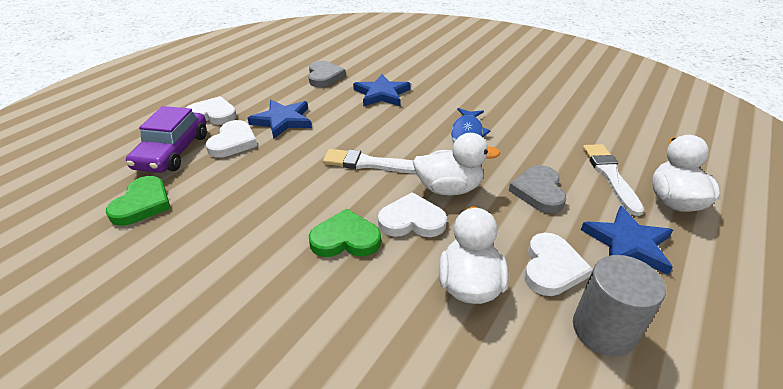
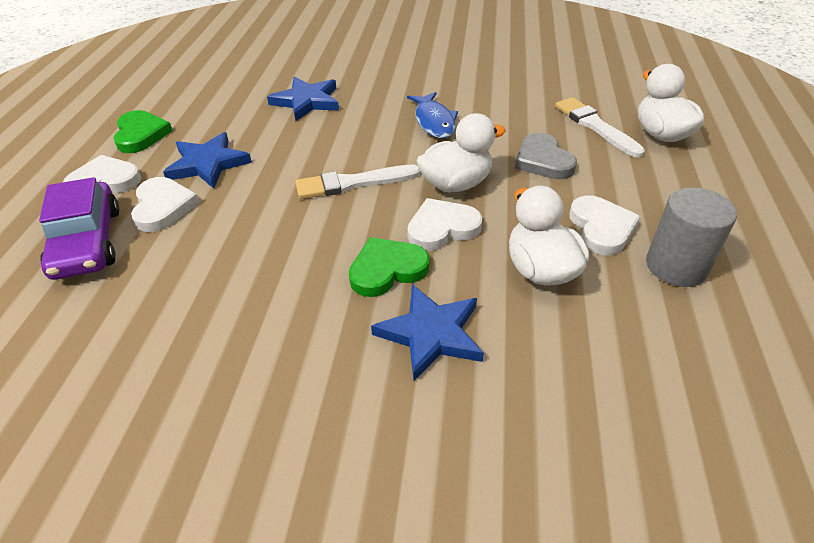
camera: 25 degrees left, 5 degrees up
green heart [106,176,171,226] -> green heart moved to [114,110,173,153]
grey heart [308,61,346,87] -> none
blue star [581,205,673,275] -> blue star moved to [371,284,484,381]

